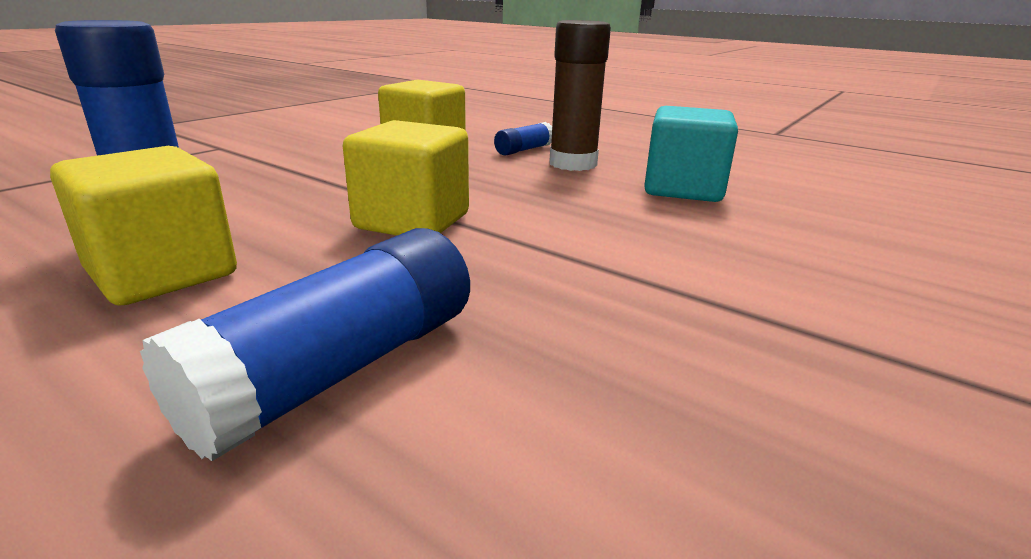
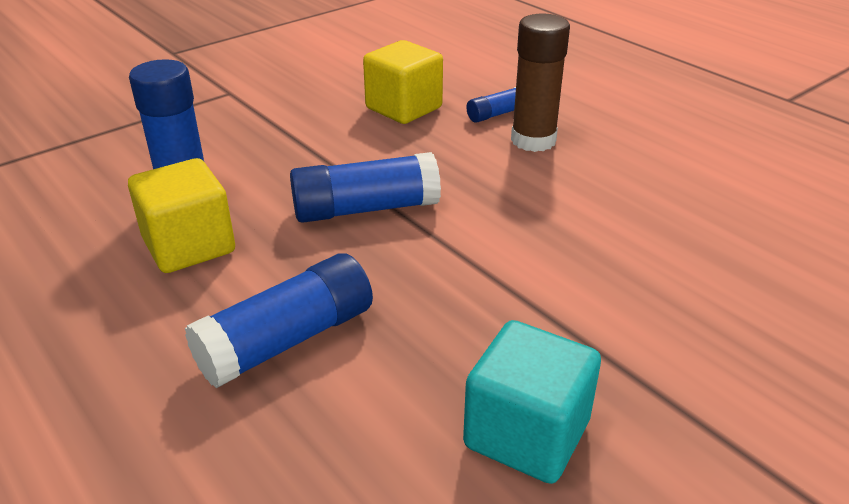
camera: 15 degrees right, 10 degrees up
yellow cube [343,120,469,236] -> blue glue stick [290,152,441,223]
turquoise cube [644,106,738,202] -> turquoise cube moved to [463,320,601,484]

